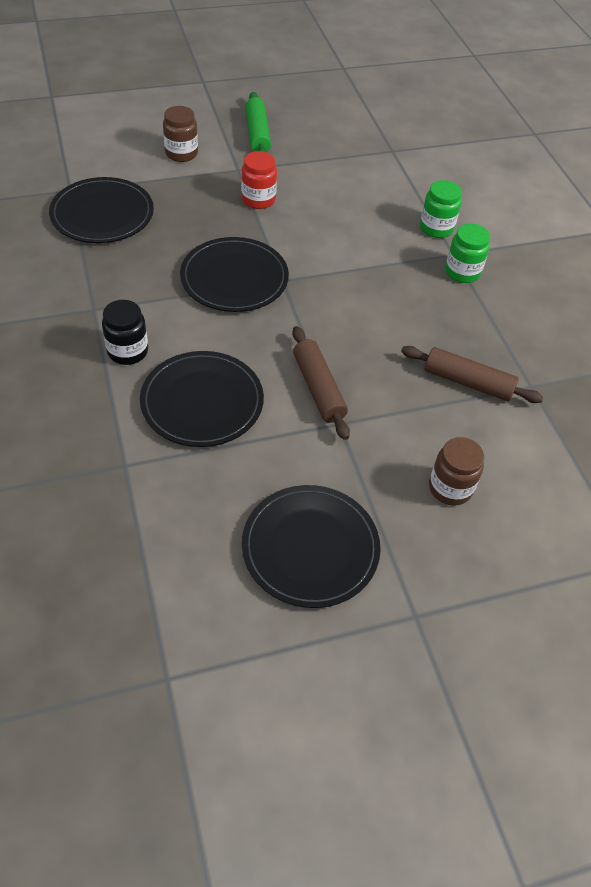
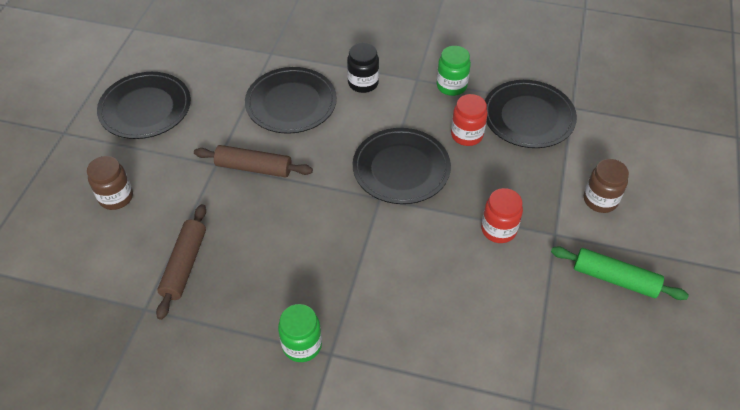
camera: 125 degrees right, 0 degrees up
brown rolling pin [401,346,543,403] -> brown rolling pin turned 45 degrees counterclockwise [156,204,206,320]
green jar [420,180,462,238] -> green jar moved to [437,46,471,96]
none -> red jar [451,94,488,146]

